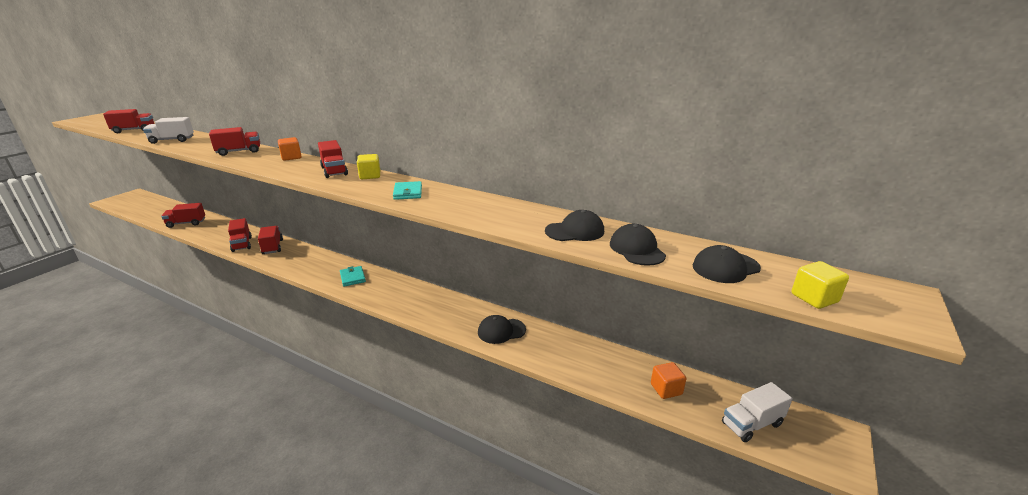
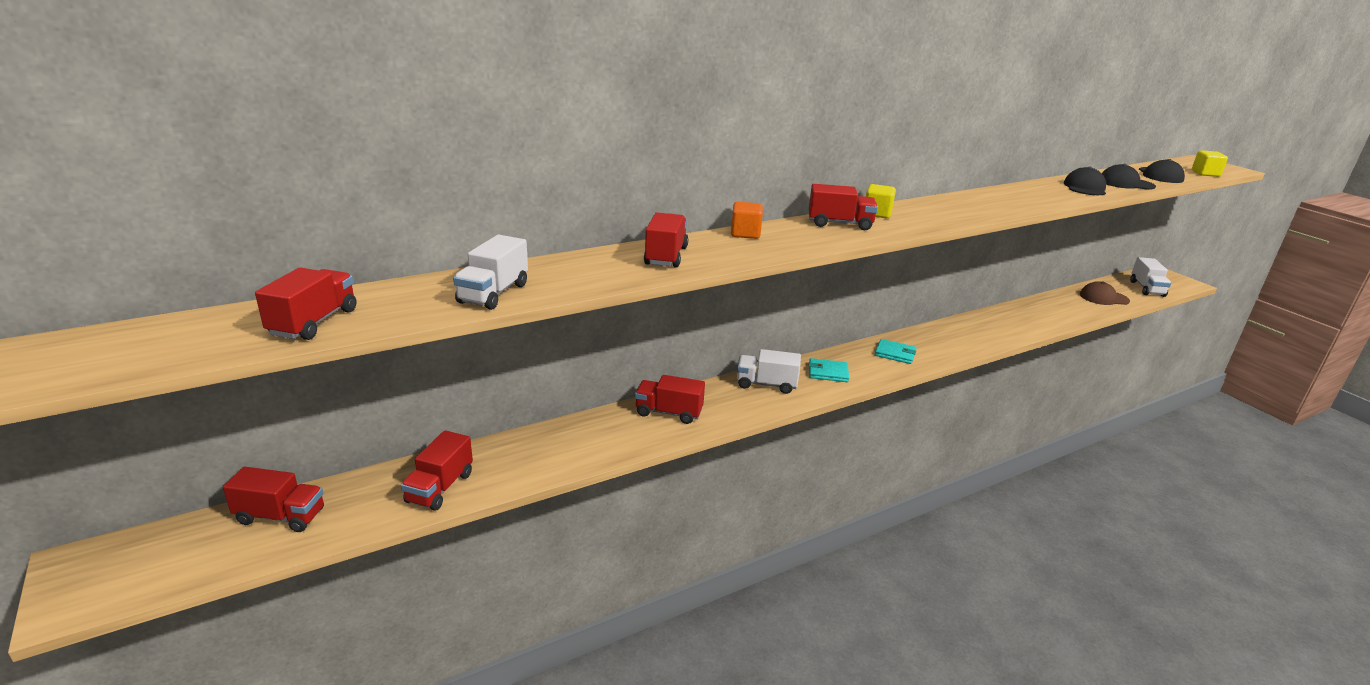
camera: 60 degrees left, 0 degrees up
red truck [228,218,252,252] -> red truck moved to [223,467,324,532]
turquoise wallet [393,181,422,200] -> turquoise wallet moved to [875,339,917,364]
black cap [478,315,526,344] -> none
orange cube [651,362,686,399] -> brown cap [1080,281,1130,305]
none -> white truck [737,349,801,394]

